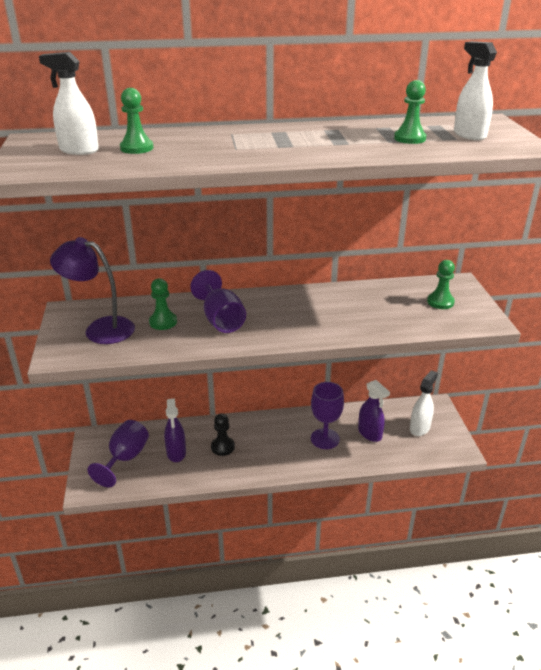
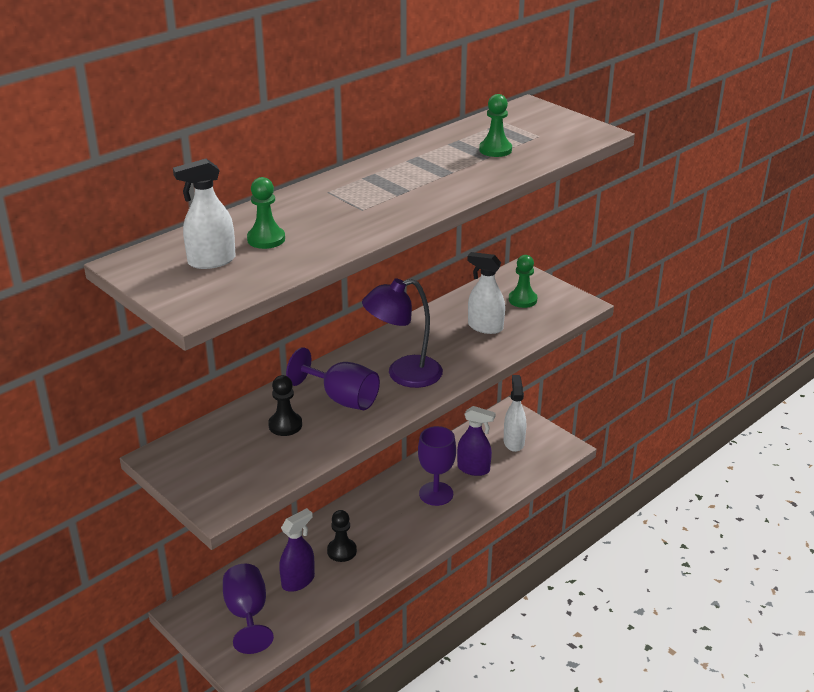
camera: 35 degrees left, 0 degrees up
purple lamp [50,237,135,344] -> purple lamp moved to [362,279,443,388]
green pawn [149,278,177,330] -> black pawn [268,375,302,436]
purple spray bottle [164,398,186,462] -> purple spray bottle turned 90 degrees counterclockwise [279,508,315,592]
white spray bottle [454,41,497,140] -> white spray bottle moved to [467,252,505,334]

